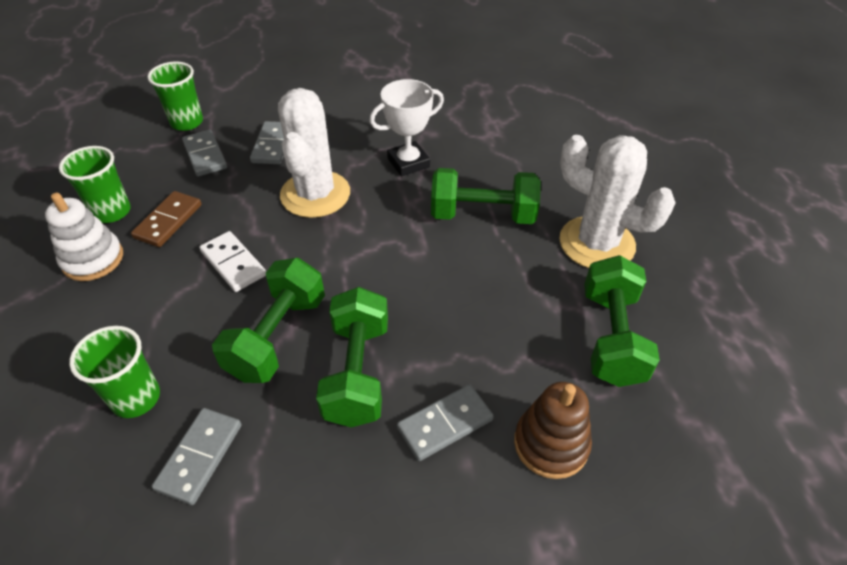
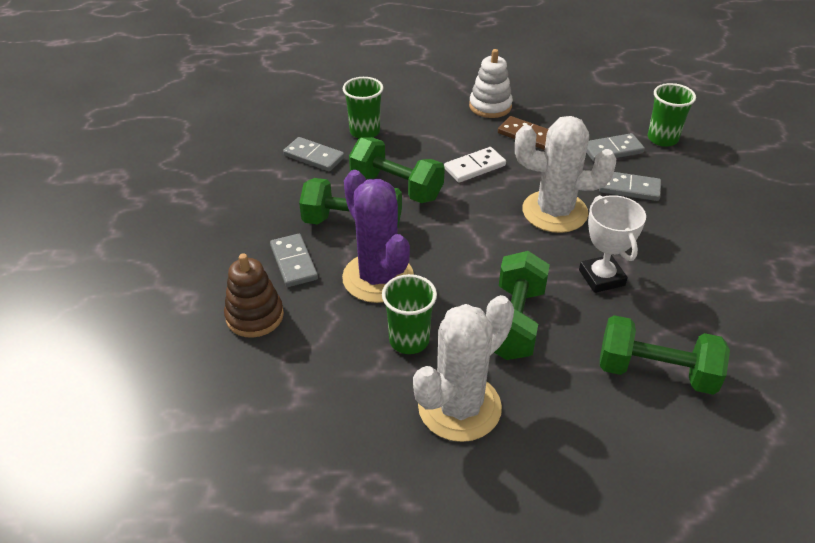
camera: 100 degrees right, 5 degrees down
green cup [59,146,131,223] -> green cup moved to [382,274,437,354]
green dumbbell [585,255,660,387] -> green dumbbell moved to [600,315,730,395]
none -> purple cactus [342,170,414,303]

